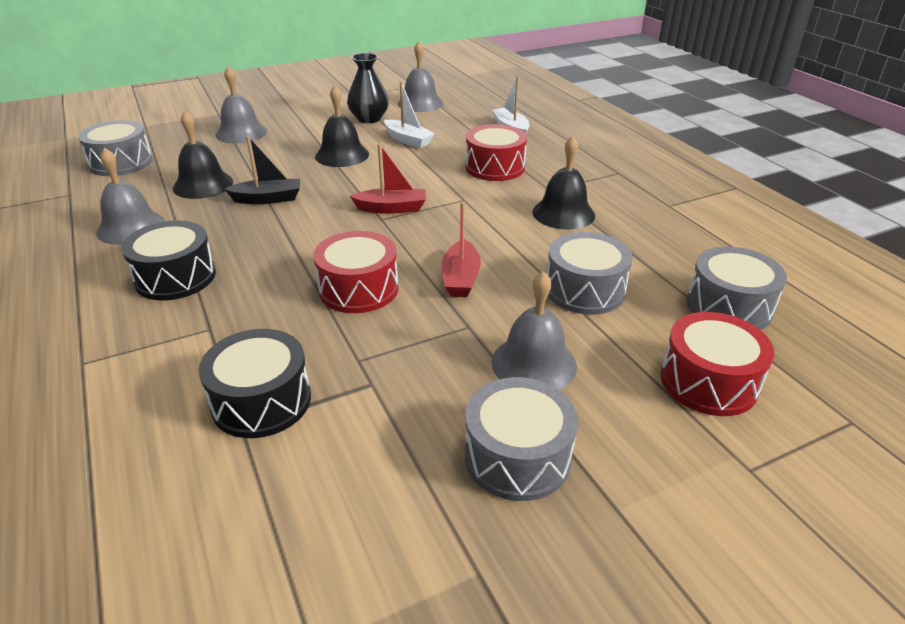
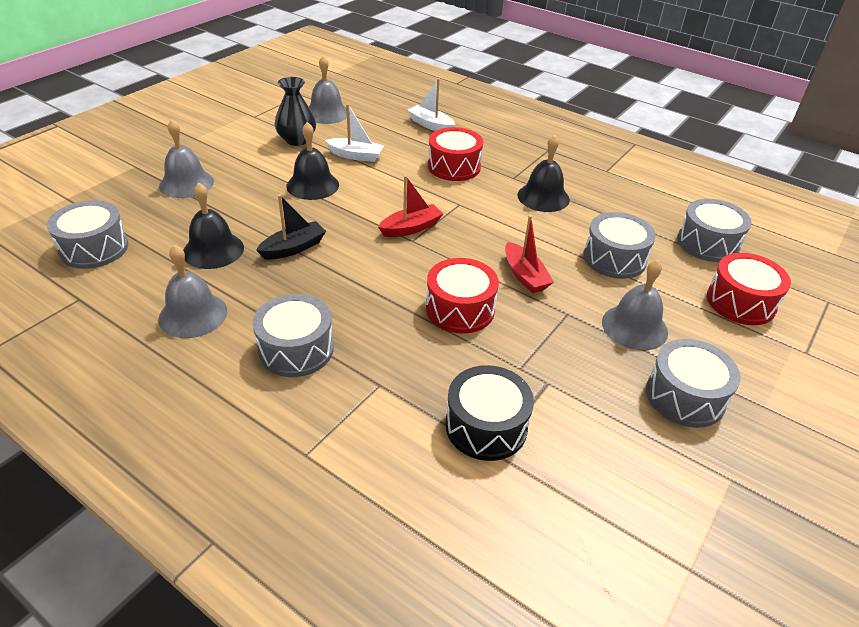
camera: 30 degrees left, 5 degrees up
black drum [121,220,216,300] -> grey drum [252,294,334,377]

